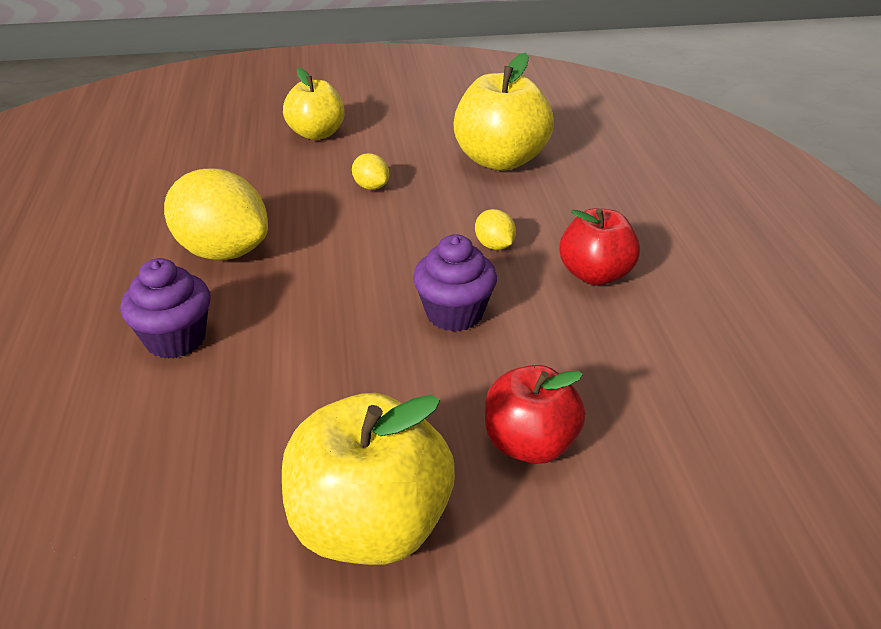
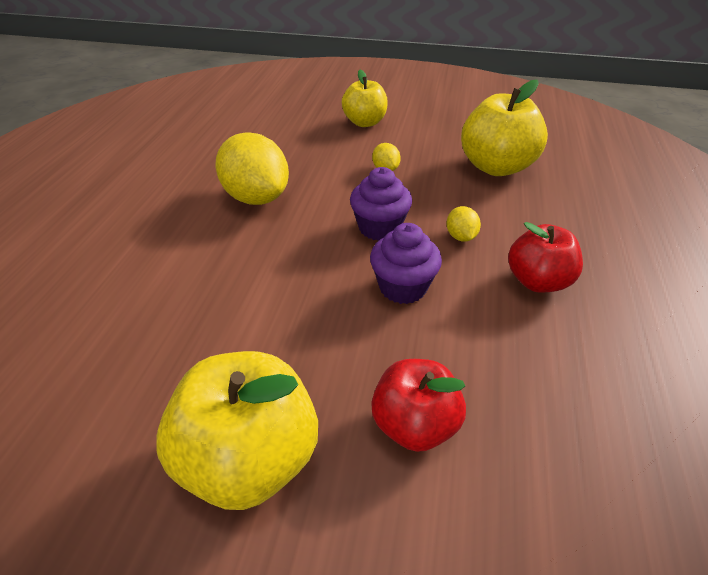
camera: 20 degrees right, 5 degrees up
purple cupcake [120,258,210,359] -> purple cupcake moved to [350,167,412,241]

